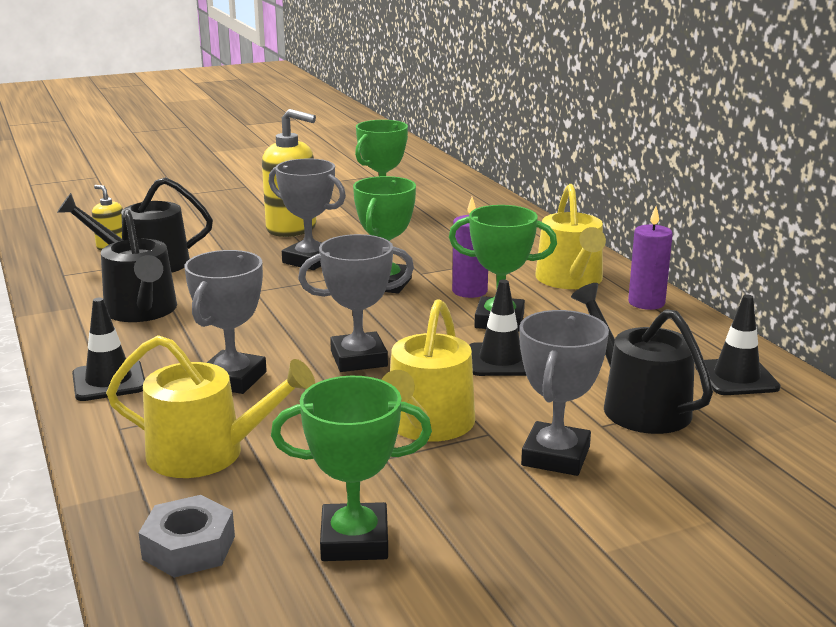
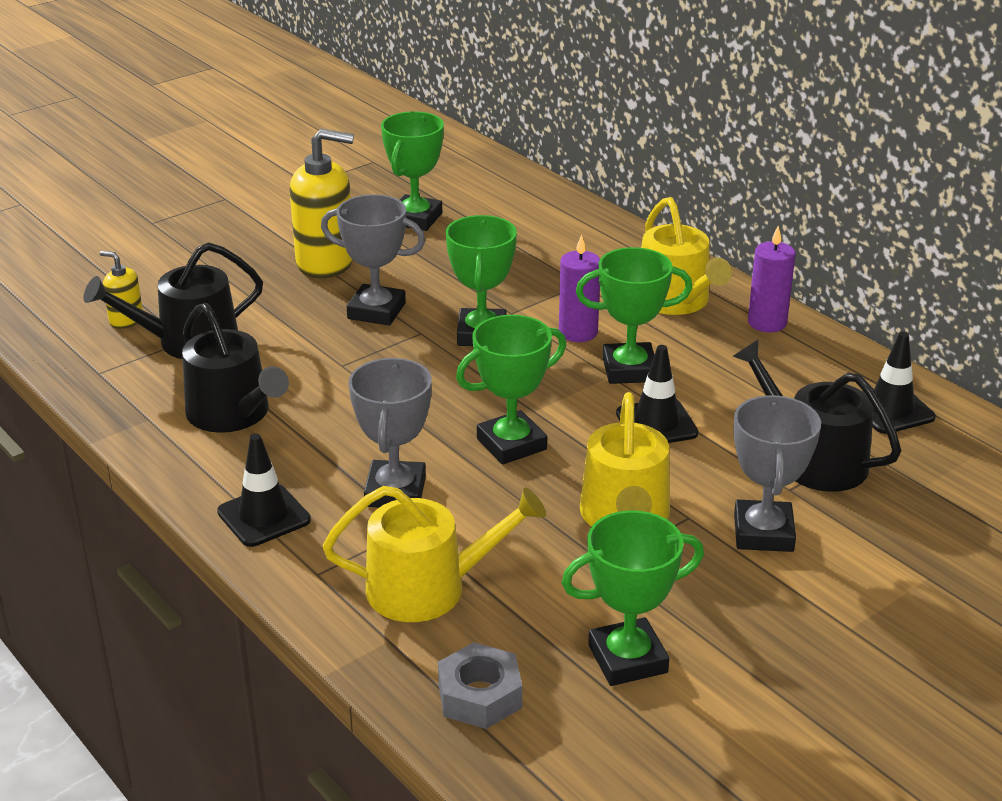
camera: 15 degrees left, 10 degrees up
grey trophy [298,234,414,372] -> green trophy [456,315,566,465]

